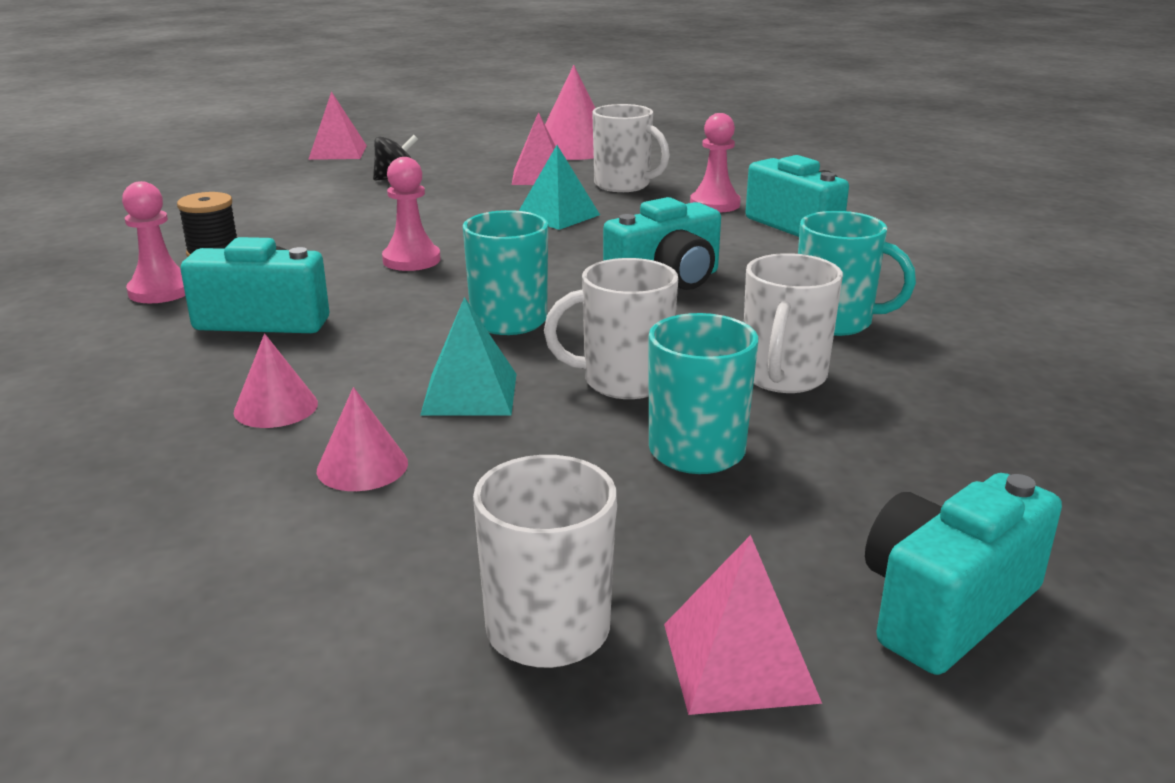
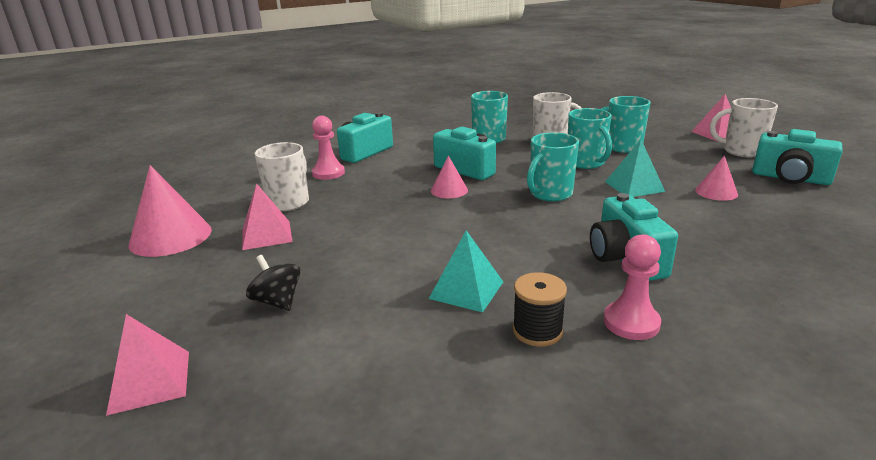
camera: 105 degrees left, 0 degrees up
pink cone [234,334,318,428] -> pink cone moved to [431,155,468,198]
pink pawn [382,157,441,271] -> none
turquoise pyramid [519,145,600,230] -> turquoise pyramid moved to [429,230,503,313]
white mug [544,258,678,399] -> turquoise mug [568,108,612,169]
turquoise camera [865,473,1062,675] -> turquoise camera moved to [752,129,843,185]

